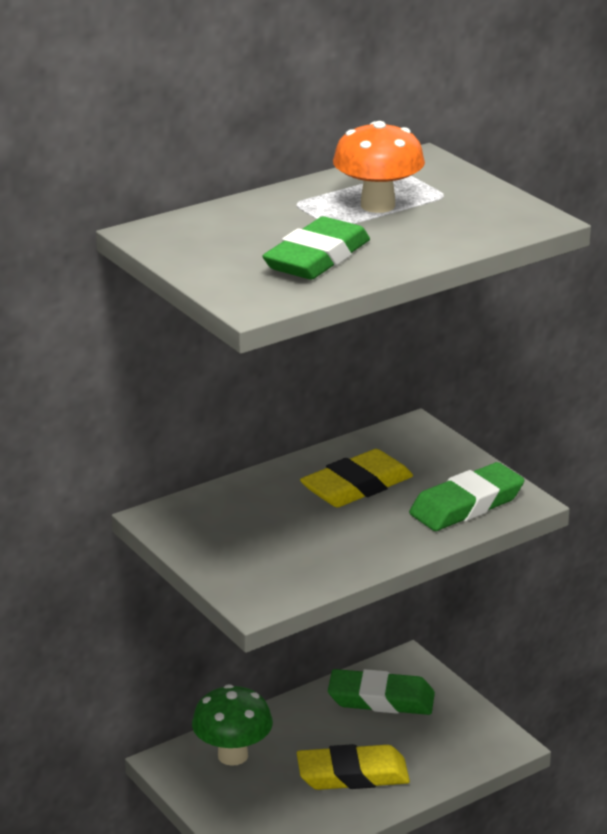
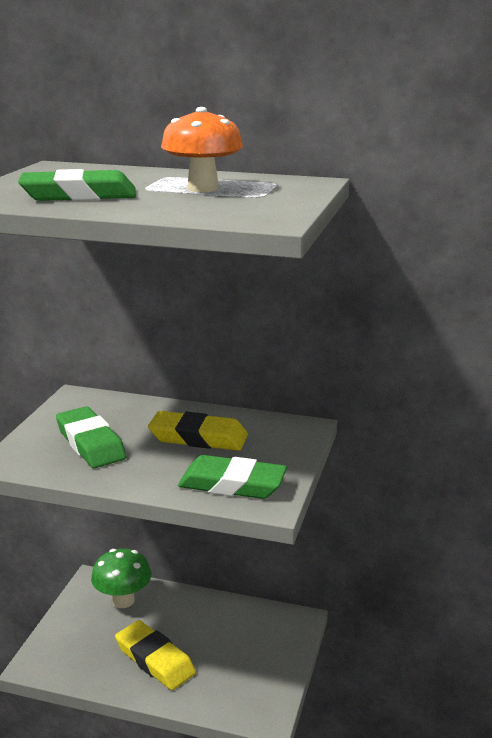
camera: 50 degrees right, 5 degrees down
green eraser [328,669,435,715] -> green eraser moved to [56,406,126,468]

